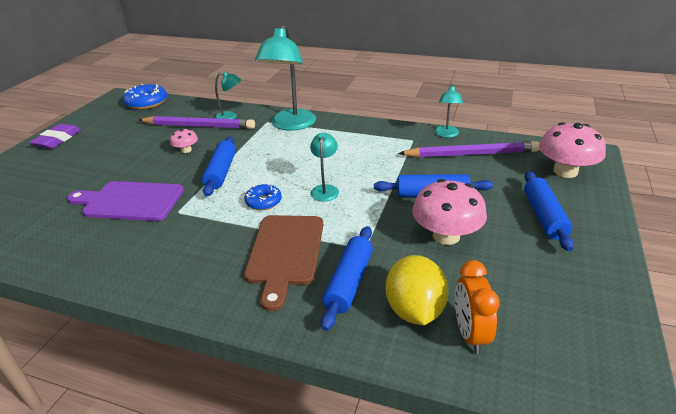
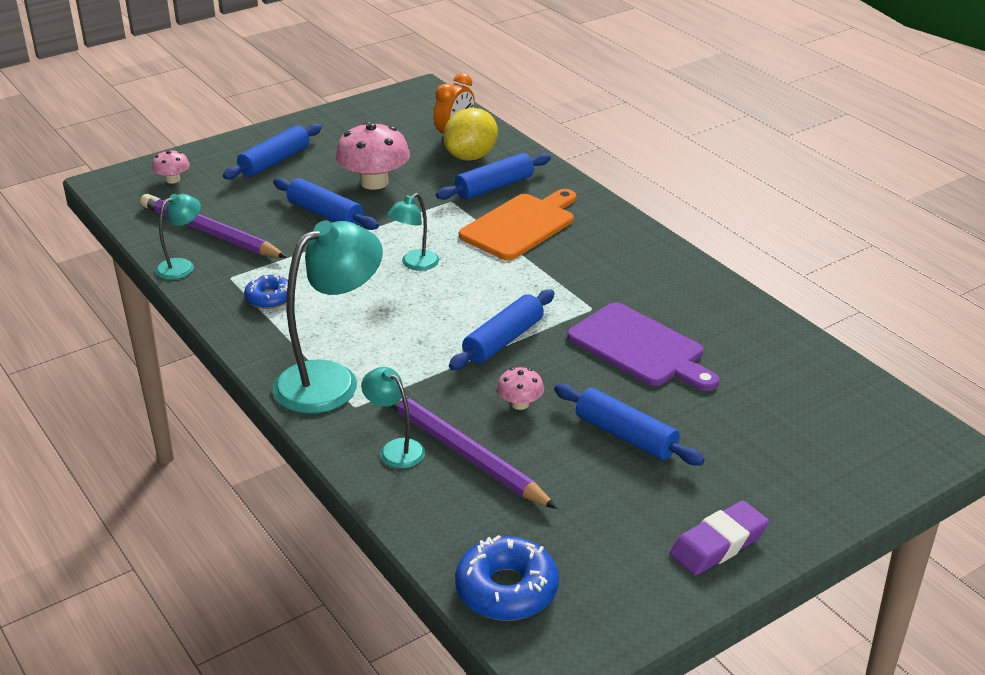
camera: 145 degrees left, 0 degrees up
blue donut [244,184,282,210] -> blue donut moved to [244,275,288,309]
brown cutting board [244,215,323,311] -> orange cutting board [459,189,576,260]
pink mushroom [539,122,606,178] -> pink mushroom [152,150,190,184], size x0.51
none -> blue rolling pin [554,384,705,466]

